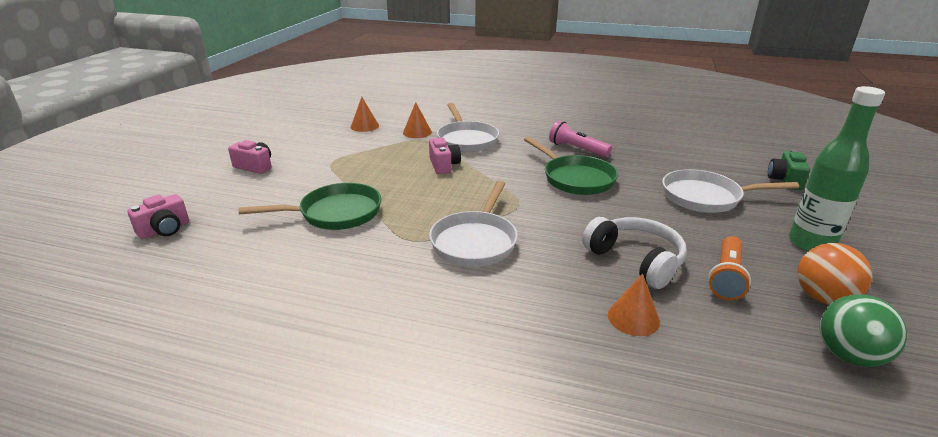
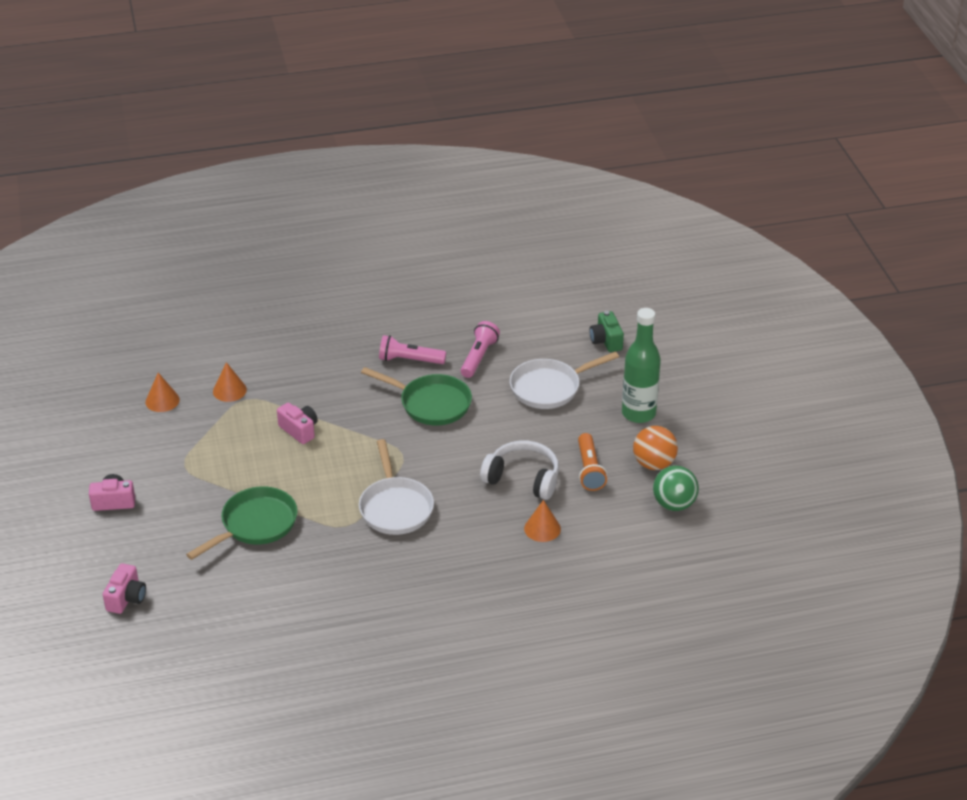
camera: 30 degrees left, 10 degrees up
white pan [437,103,499,152] -> none
none -> pink flashlight [461,321,500,378]

